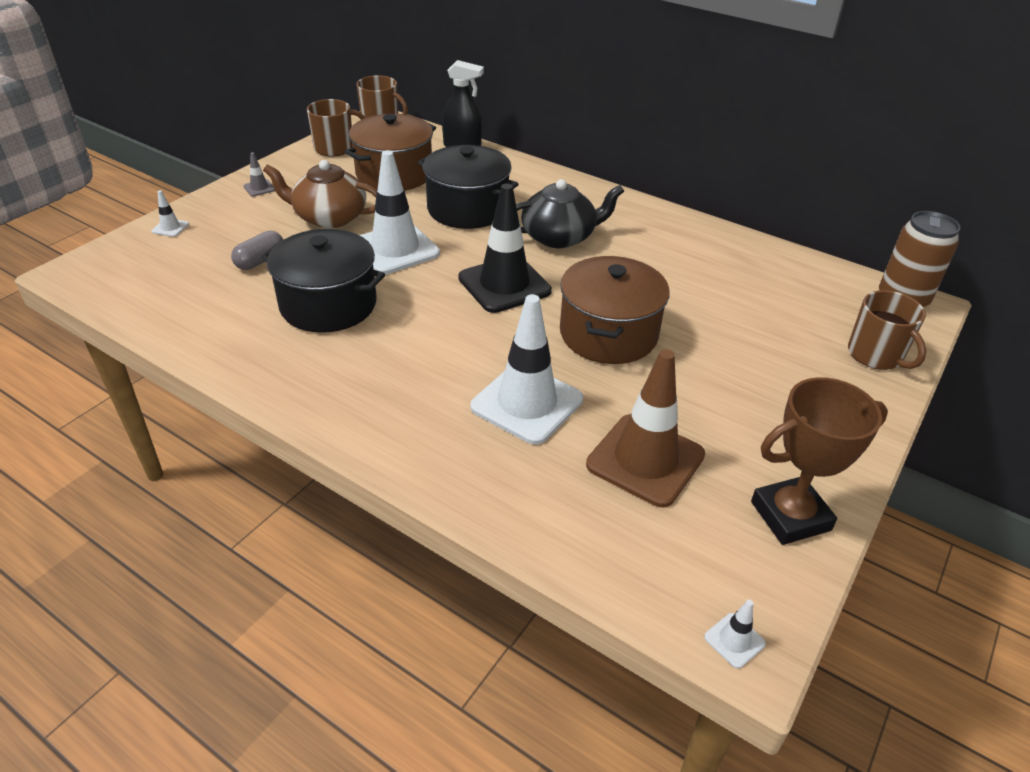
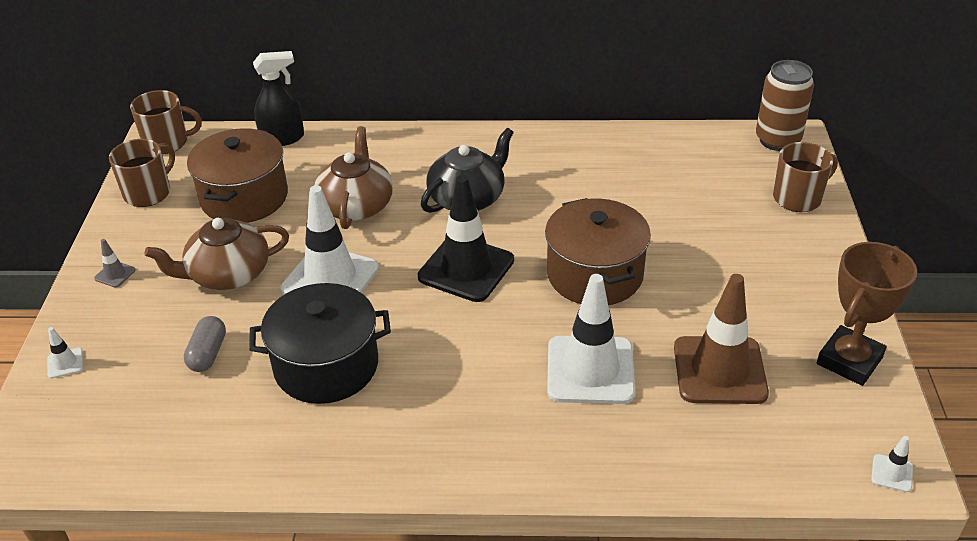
camera: 30 degrees left, 0 degrees up
black pot [418,145,518,229] -> brown teapot [314,126,393,229]
brown mug [848,290,926,370] -> brown mug turned 60 degrees counterclockwise [773,142,838,212]

